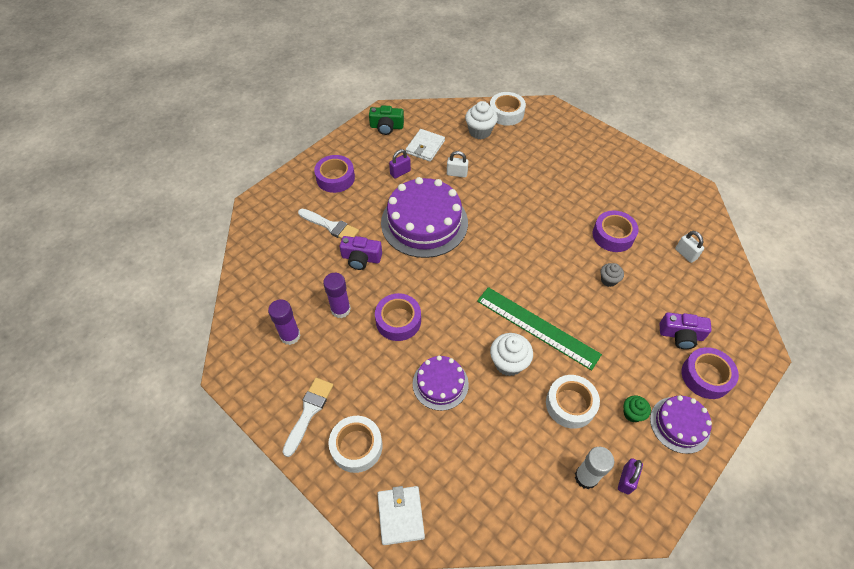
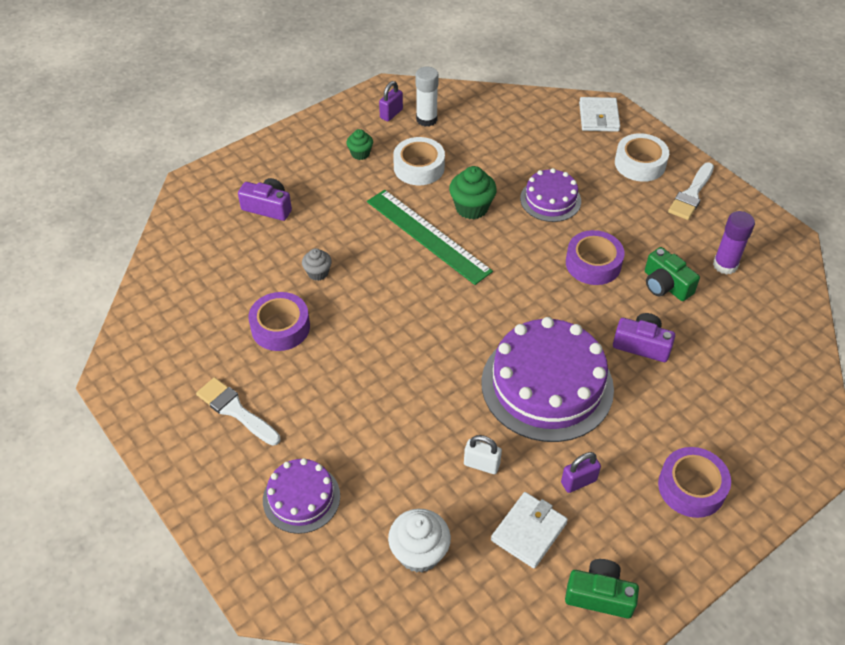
camera: 170 degrees left, 5 degrees down
white brush [298,209,359,239] -> white brush moved to [196,377,281,446]
purple glue stick [323,273,351,318] -> green camera [645,247,700,301]
white tape [490,92,526,126] -> none
white cupcake [490,333,533,376] -> green cupcake [449,166,497,219]
purple cake [650,395,712,454] -> purple cake moved to [263,458,340,534]
white padlock [675,231,704,263] -> none
purple tape [682,347,739,399] -> none

